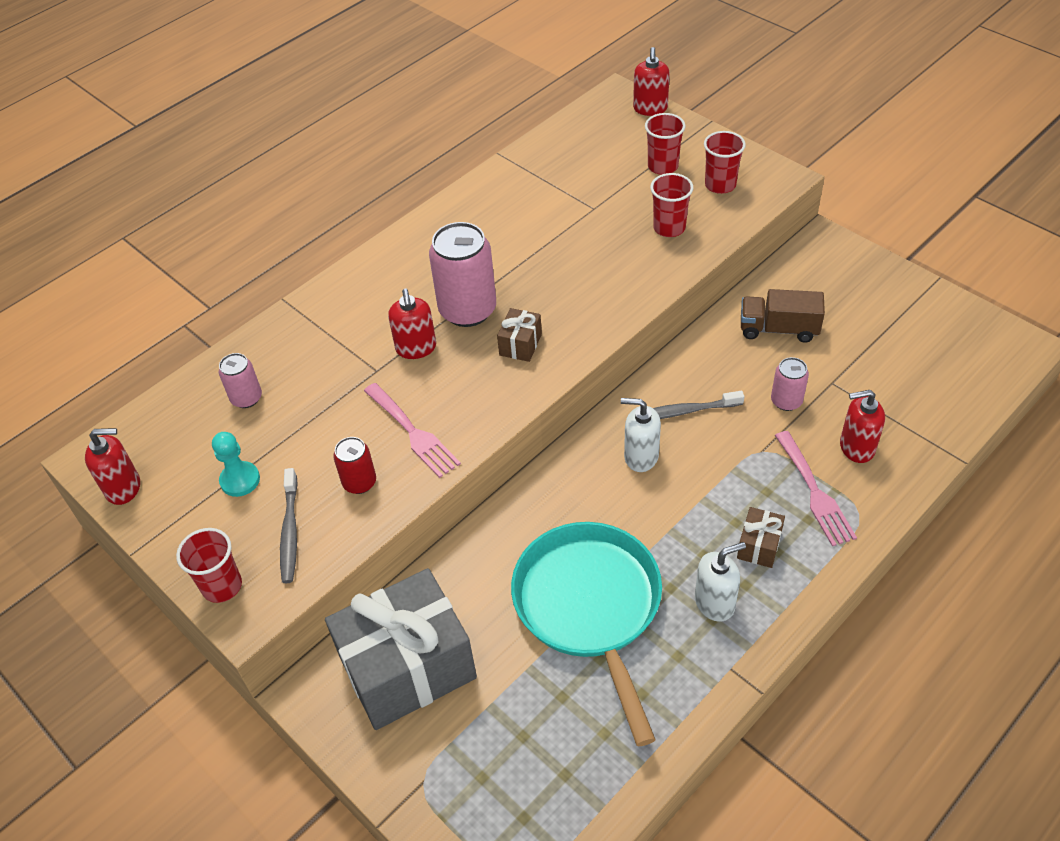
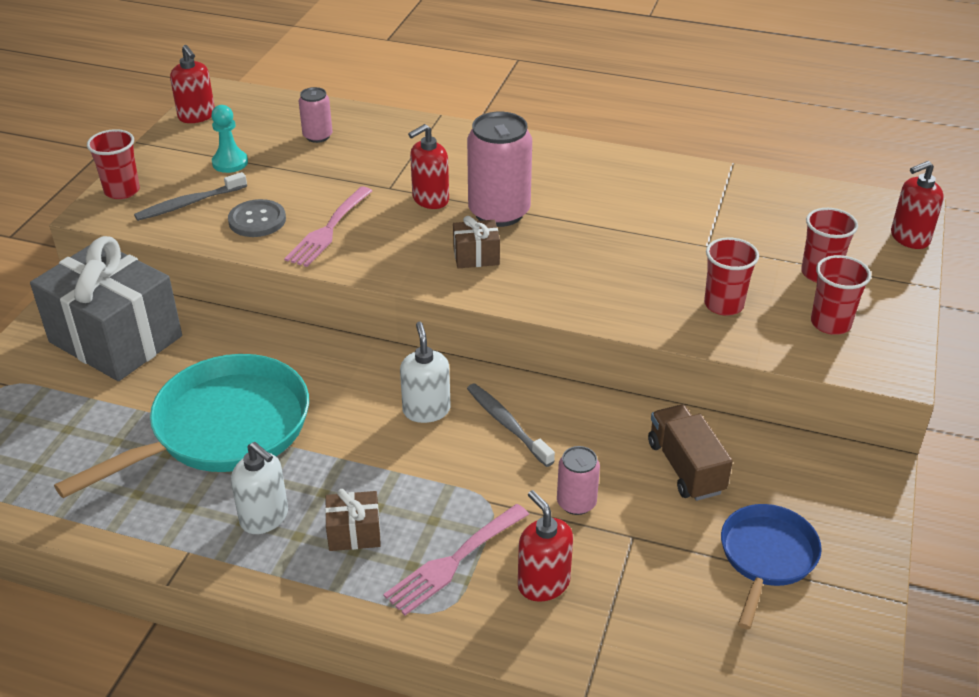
camera: 60 degrees right, 10 degrees down
red can [333,437,376,494] -> grey button [228,199,286,237]
none -> blue pan [721,504,822,630]

